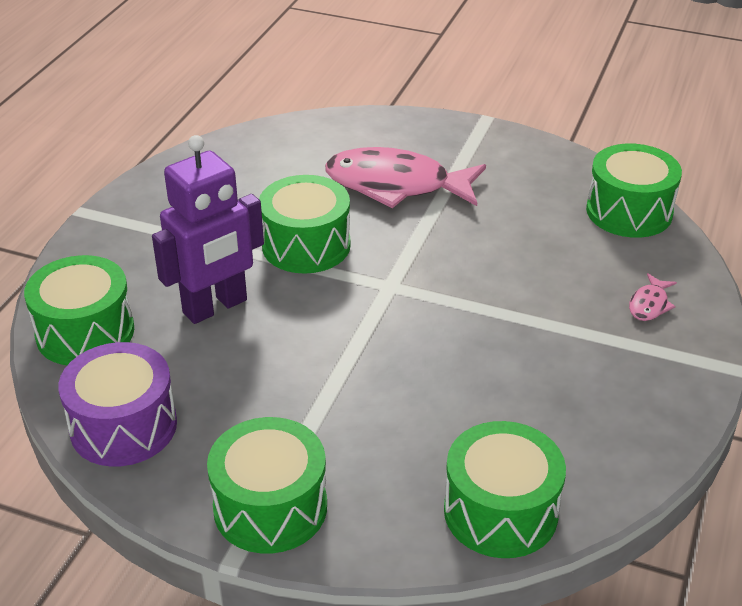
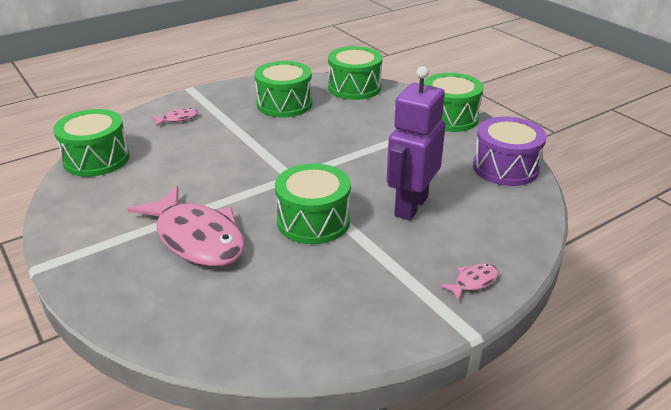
camera: 145 degrees left, 5 degrees down
green drum [24,255,134,365] -> green drum moved to [254,61,312,117]
purple robot [152,135,264,324] -> purple robot turned 60 degrees counterclockwise [387,66,446,221]
none -> pink fish [439,263,499,301]

